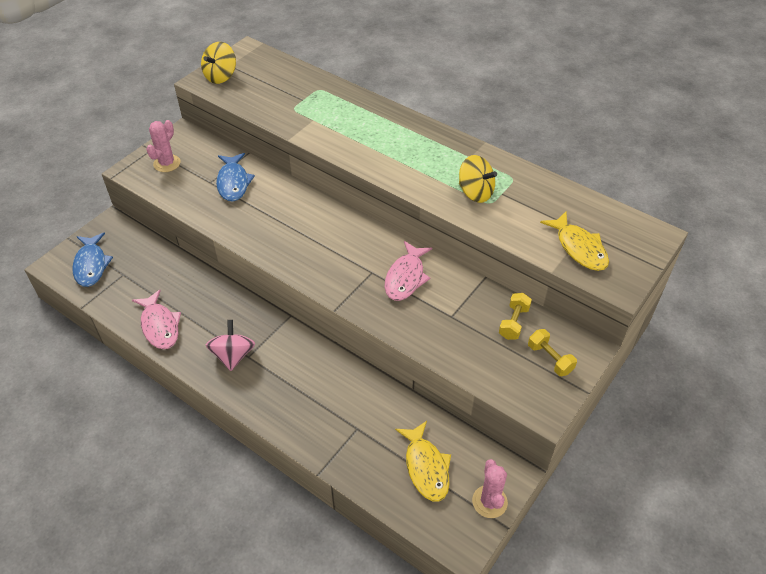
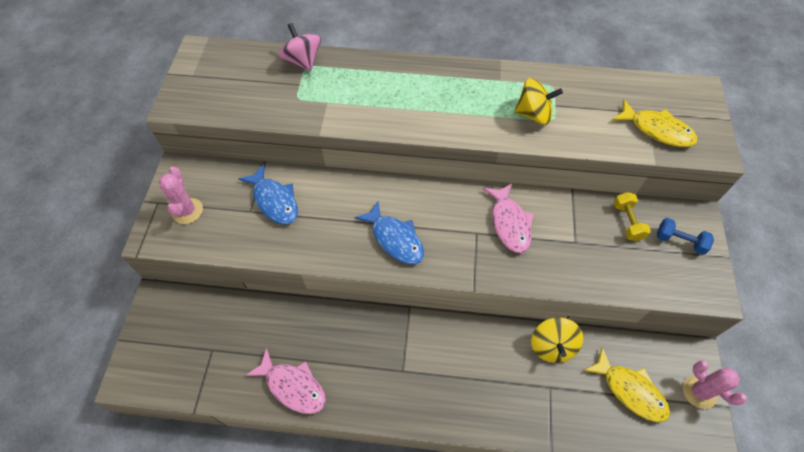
camera: 30 degrees left, 10 degrees up
blue fish [72,233,113,287] -> blue fish moved to [354,201,424,264]
yellow spinning top [201,42,236,84] -> yellow spinning top moved to [531,317,583,363]
pink spinning top [206,320,255,371] -> pink spinning top moved to [279,23,321,71]
yellow dumbbell [528,329,577,376] -> blue dumbbell [657,218,714,255]

